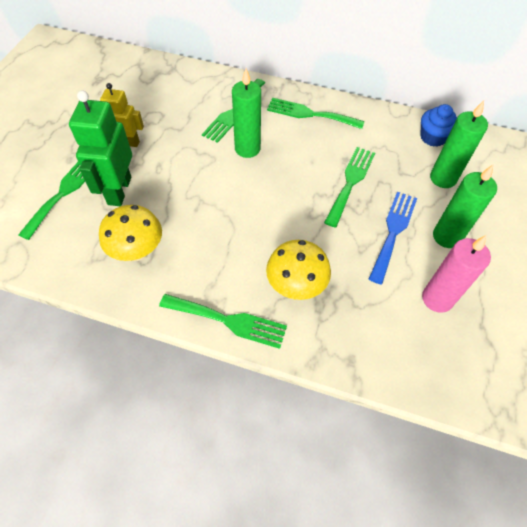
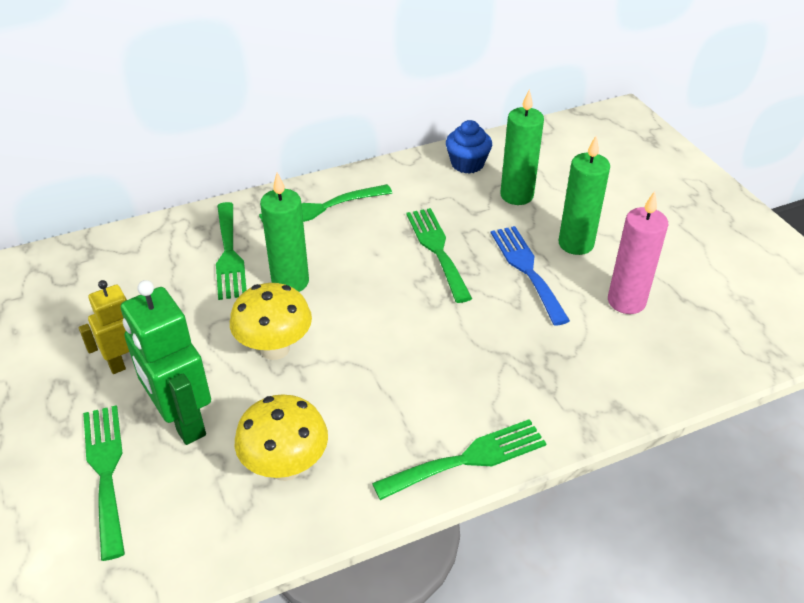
camera: 40 degrees left, 15 degrees down
yellow mushroom [266,240,331,300] -> yellow mushroom moved to [230,283,312,360]

